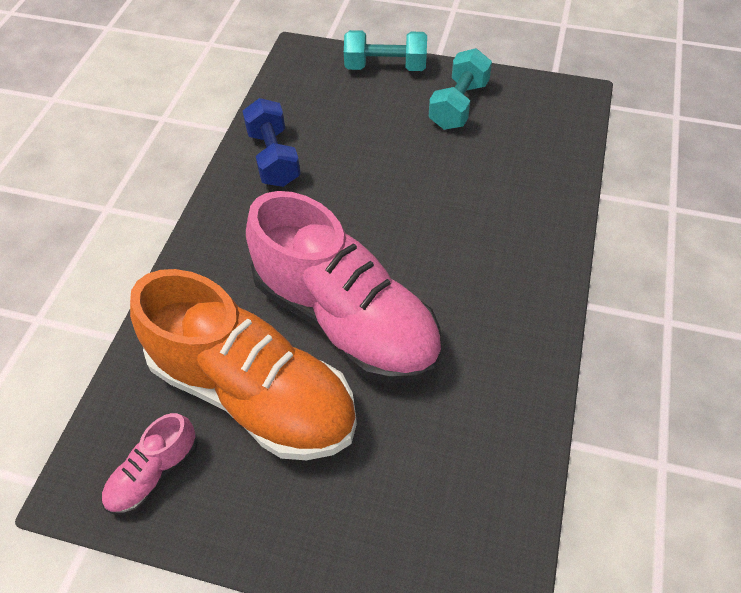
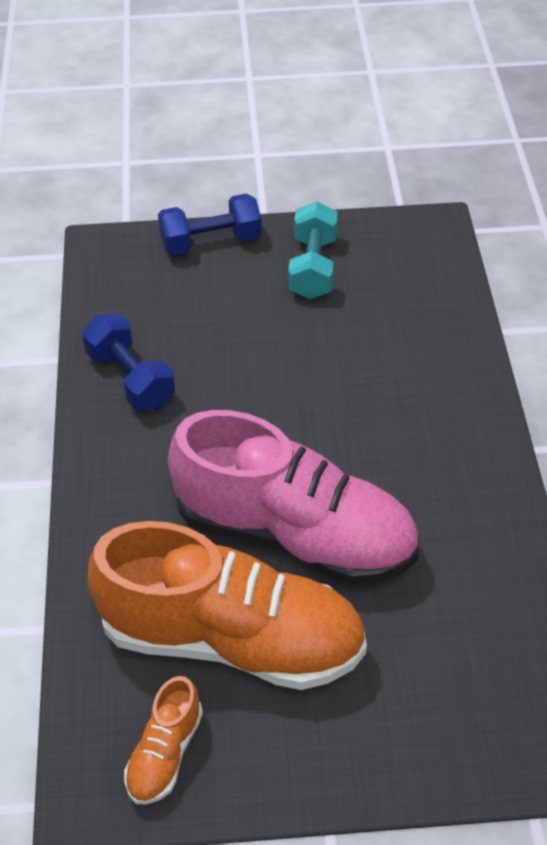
camera: 20 degrees left, 5 degrees down
pink shoe [102,413,198,515] -> orange shoe [124,676,203,805]
turquoise dumbbell [344,30,427,71] -> blue dumbbell [158,193,262,255]

